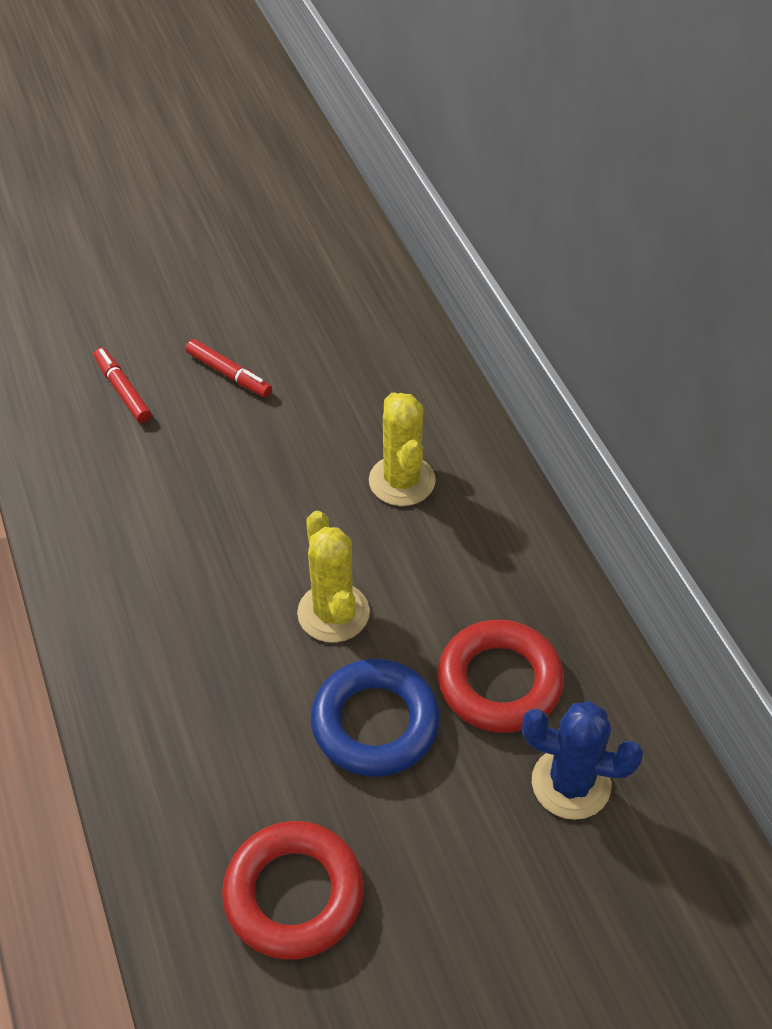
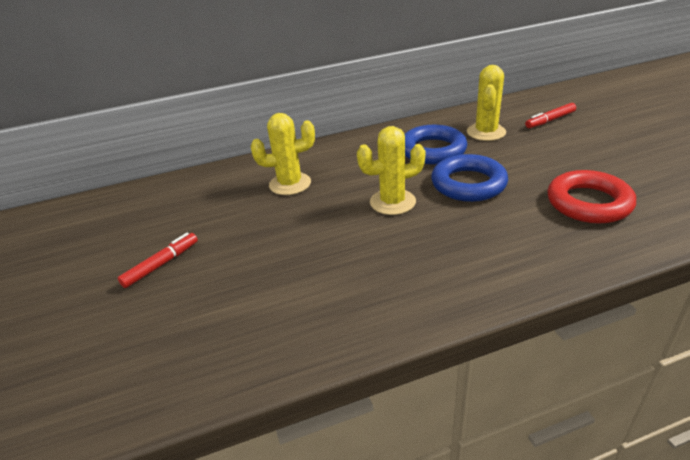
camera: 85 degrees left, 15 degrees down
red marker [94,348,151,423] -> red marker moved to [525,103,576,128]
red ring [438,620,564,733] -> blue ring [405,125,467,164]
blue cactus [522,701,643,820] -> yellow cactus [467,65,506,141]

